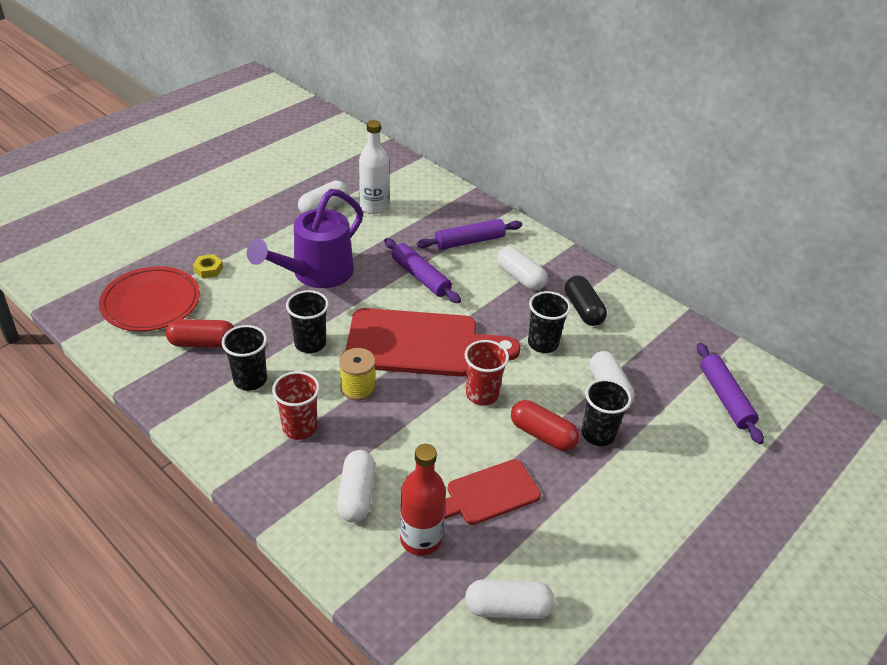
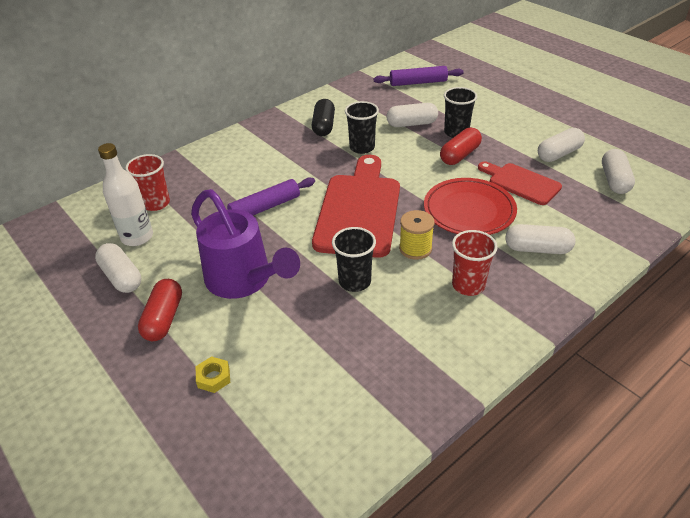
camera: 80 degrees left, 0 degrees up
red plate [99,266,200,331] -> red plate moved to [424,178,517,235]
red capsule [166,319,234,348] -> red capsule moved to [138,279,182,341]
black cup [222,325,267,391] -> none
red bottle [400,444,446,556] -> none
purple rolling pin [417,219,522,250] -> none
red cutting board [444,459,541,525] -> red cutting board turned 150 degrees clockwise [478,161,562,205]
red cup [465,340,509,405] -> red cup moved to [125,154,170,211]
white capsule [497,247,548,290] -> white capsule moved to [538,128,585,162]
black capsule [565,276,607,326] -> black capsule turned 75 degrees counterclockwise [312,99,335,136]

